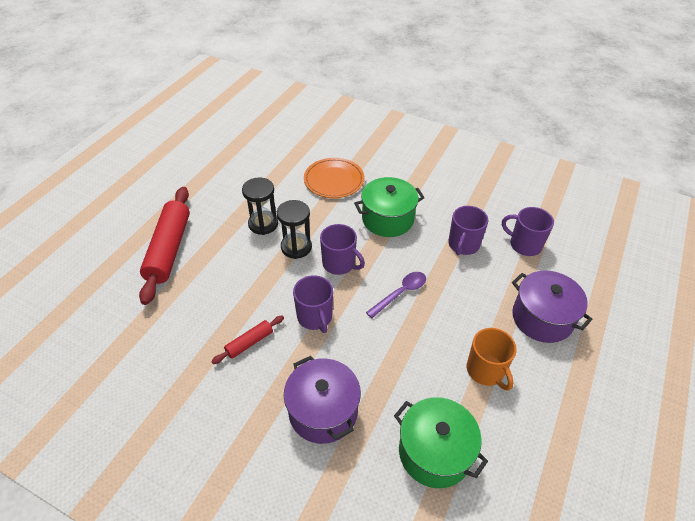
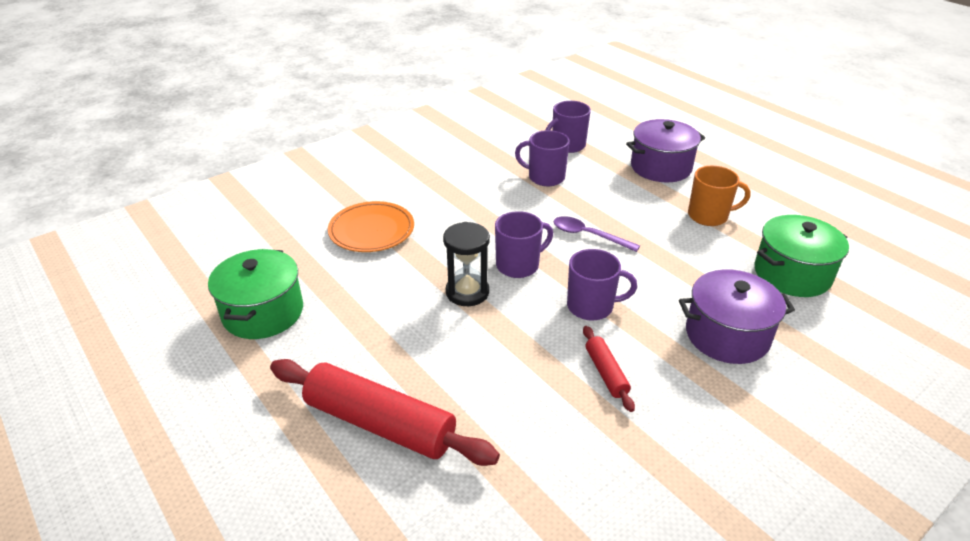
camera: 65 degrees left, 10 degrees down
black hourglass [242,177,278,235] -> none
green pot [354,177,425,237] -> green pot moved to [208,249,303,339]
purple spoon [366,272,426,318] -> purple spoon turned 45 degrees counterclockwise [553,216,640,252]
purple mug [448,206,488,255] -> purple mug turned 150 degrees clockwise [515,130,570,186]

